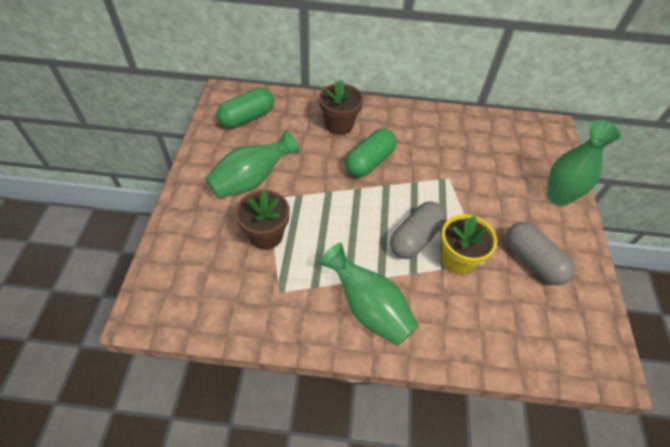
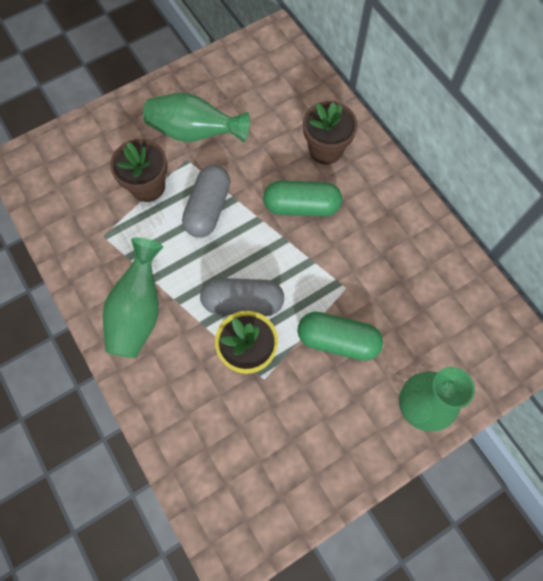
camera: 55 degrees right, 15 degrees up
green capsule [217,88,274,129] -> green capsule moved to [298,312,383,361]
grey capsule [506,222,575,285] -> grey capsule moved to [182,165,231,238]

